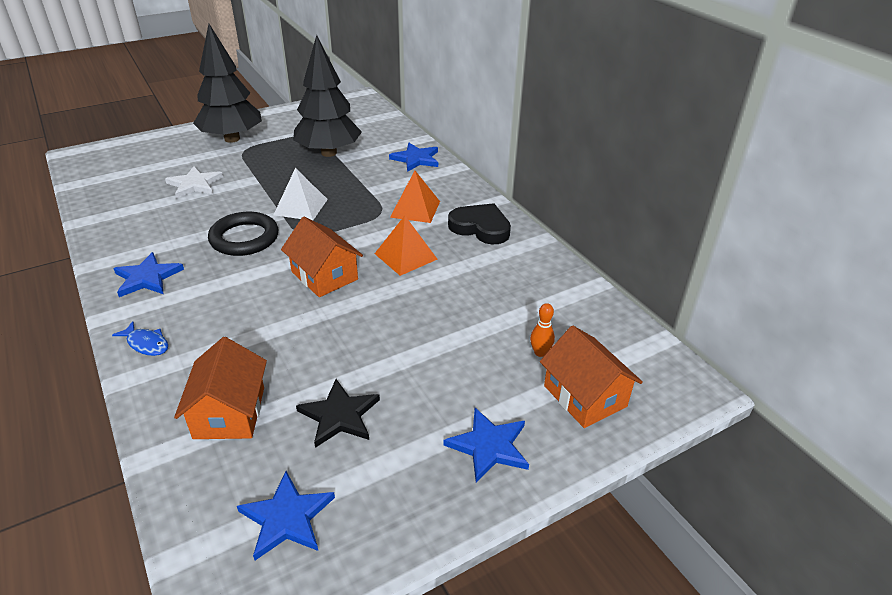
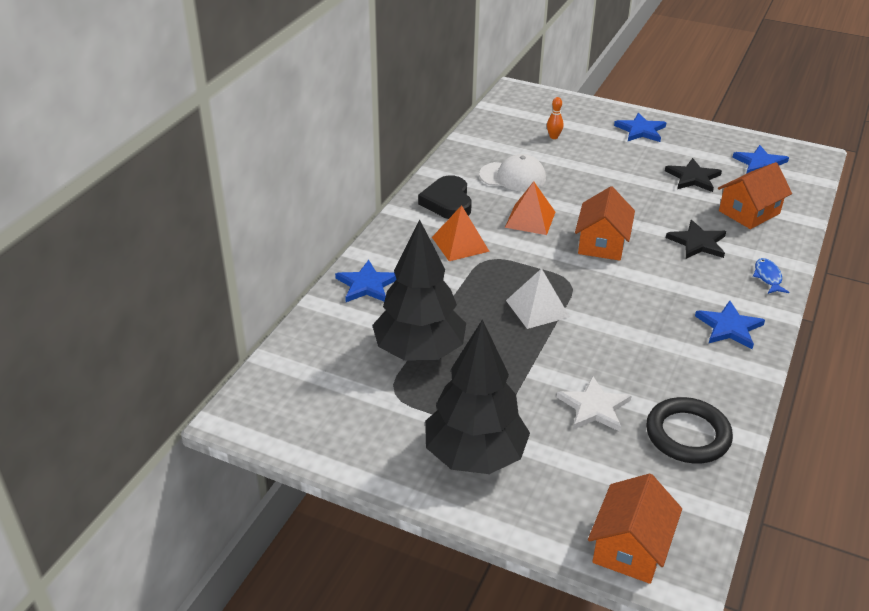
camera: 125 degrees left, 0 degrees up
black ring [208,212,278,256] -> black ring moved to [646,397,733,464]
orange house [540,326,643,428] -> orange house moved to [588,474,682,584]
none -> white cap [479,154,546,191]
none -> black star [666,220,726,259]

